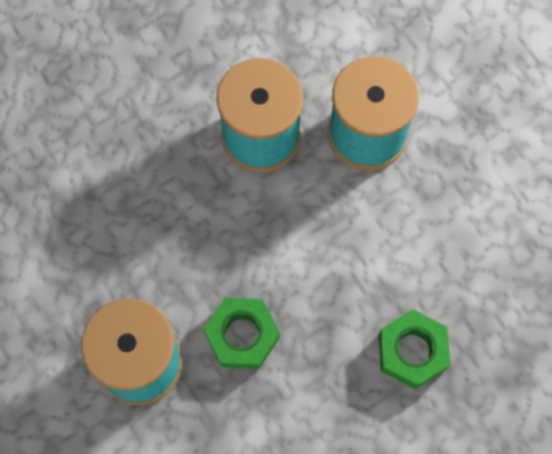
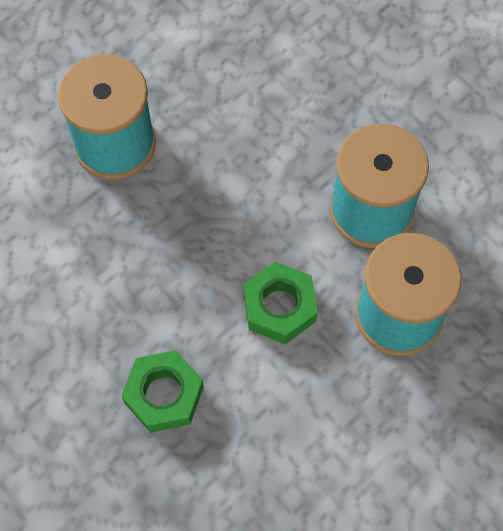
camera: 80 degrees right, 5 degrees down
green nut [204,298,280,369] -> green nut moved to [244,262,318,344]

